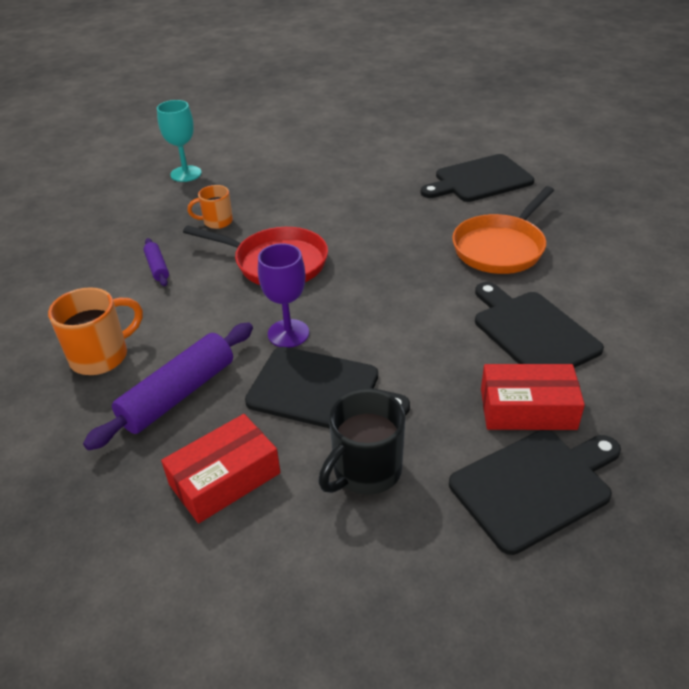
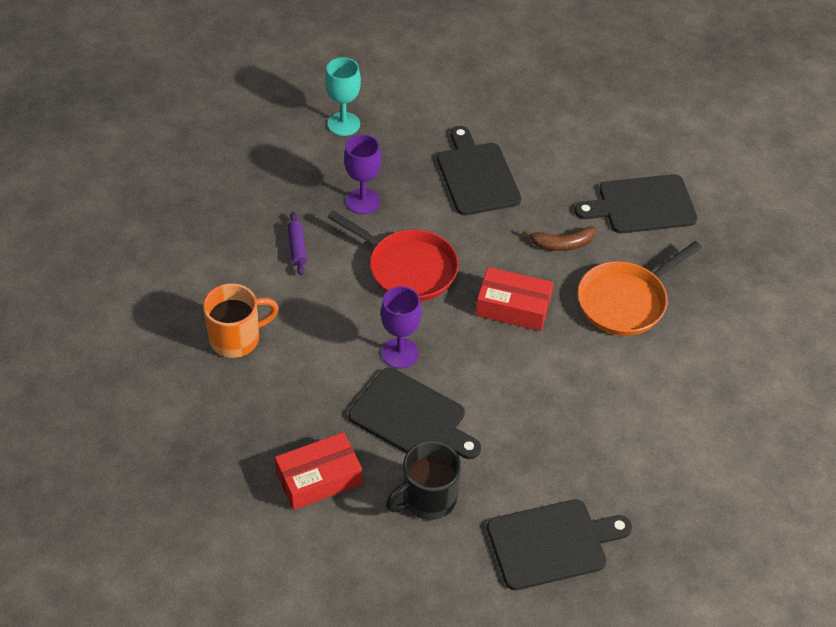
camera: 10 degrees right, 10 degrees up
purple rolling pin [83,322,253,451] -> none
orange mug [188,185,233,229] -> purple goblet [344,134,381,214]
black cutting board [475,282,604,368] -> black cutting board moved to [437,126,521,215]
red box [481,364,585,430] -> red box moved to [476,267,553,331]
none -> brown banana [522,226,596,251]

